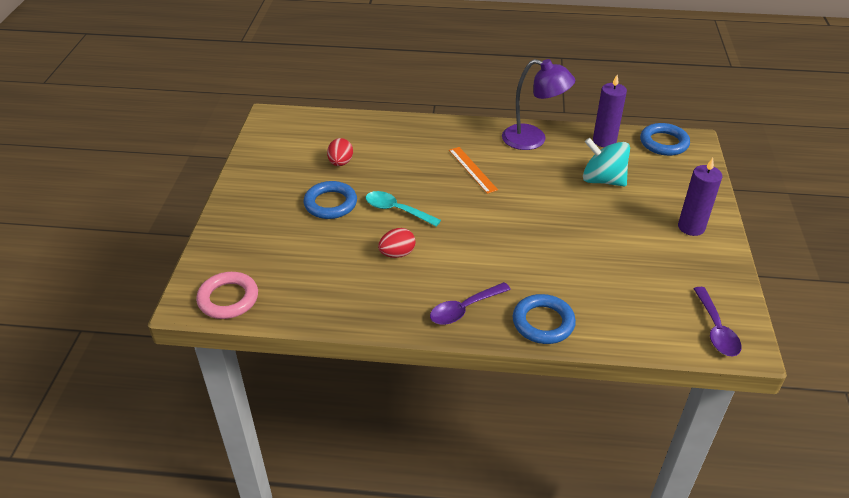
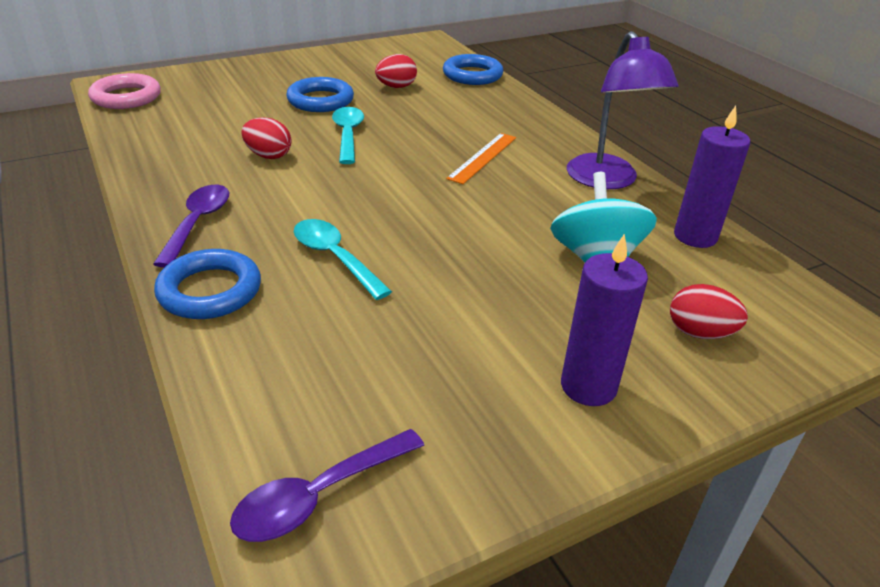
camera: 55 degrees right, 5 degrees down
purple spoon [430,282,511,325] -> purple spoon turned 75 degrees clockwise [153,185,229,268]
blue ring [640,123,690,156] -> blue ring moved to [443,54,504,85]
none -> turquoise spoon [294,219,392,300]
none -> red egg [670,284,748,339]

